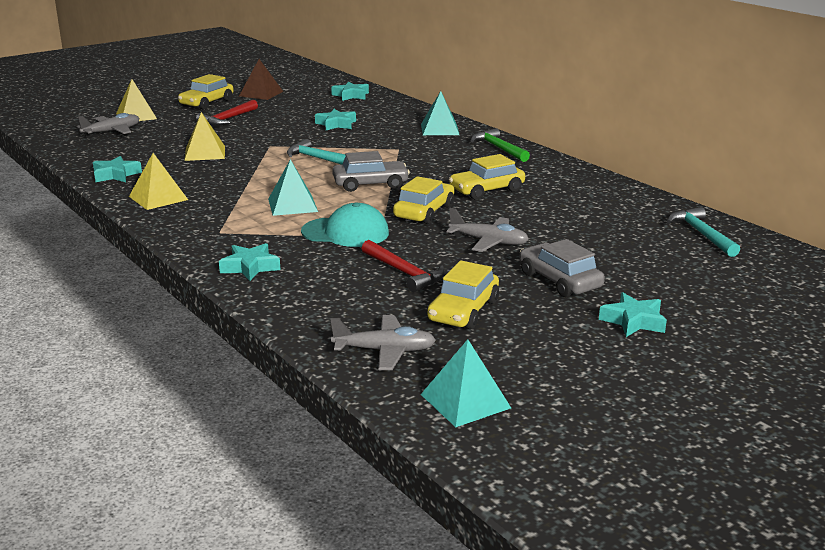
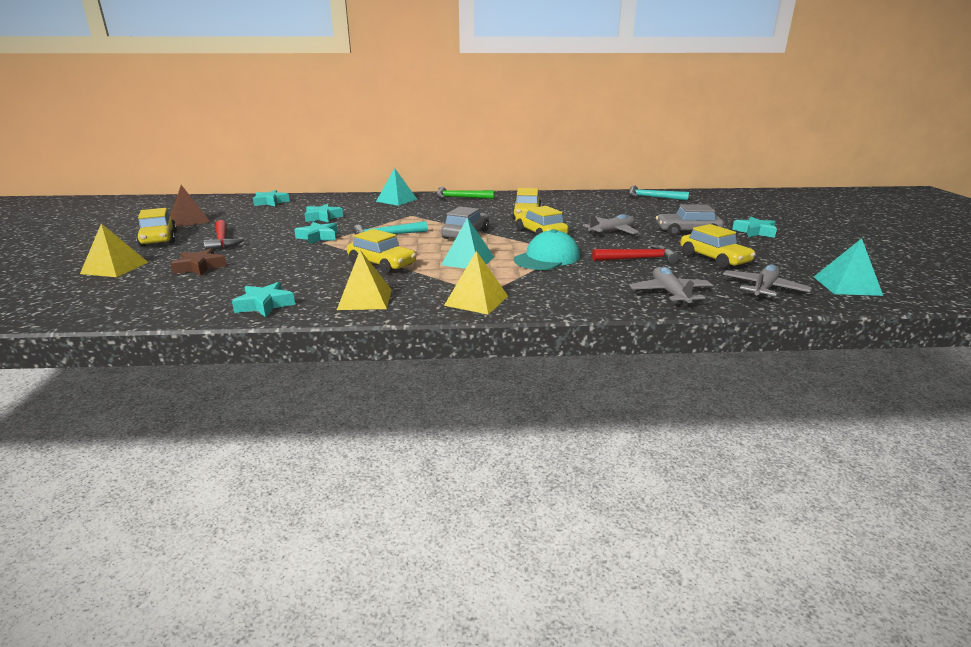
camera: 55 degrees left, 0 degrees up
grey plane [77,113,140,138] -> grey plane moved to [629,267,712,307]
yellow pyramid [184,112,225,161] -> yellow pyramid moved to [444,251,508,315]
turquoise star [219,243,280,281] -> turquoise star moved to [294,222,338,244]
none -> brown star [170,248,227,276]
none -> yellow car [347,229,416,273]

